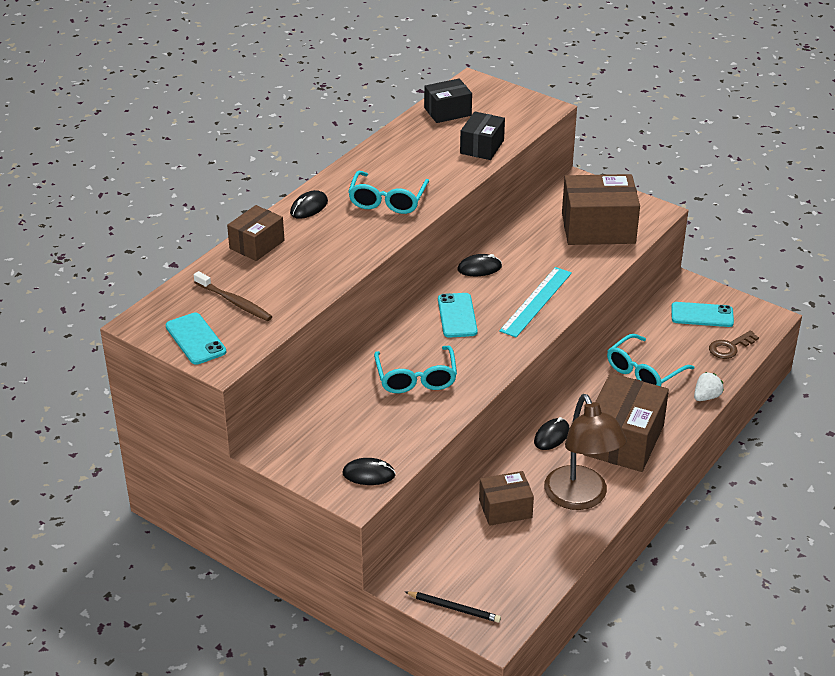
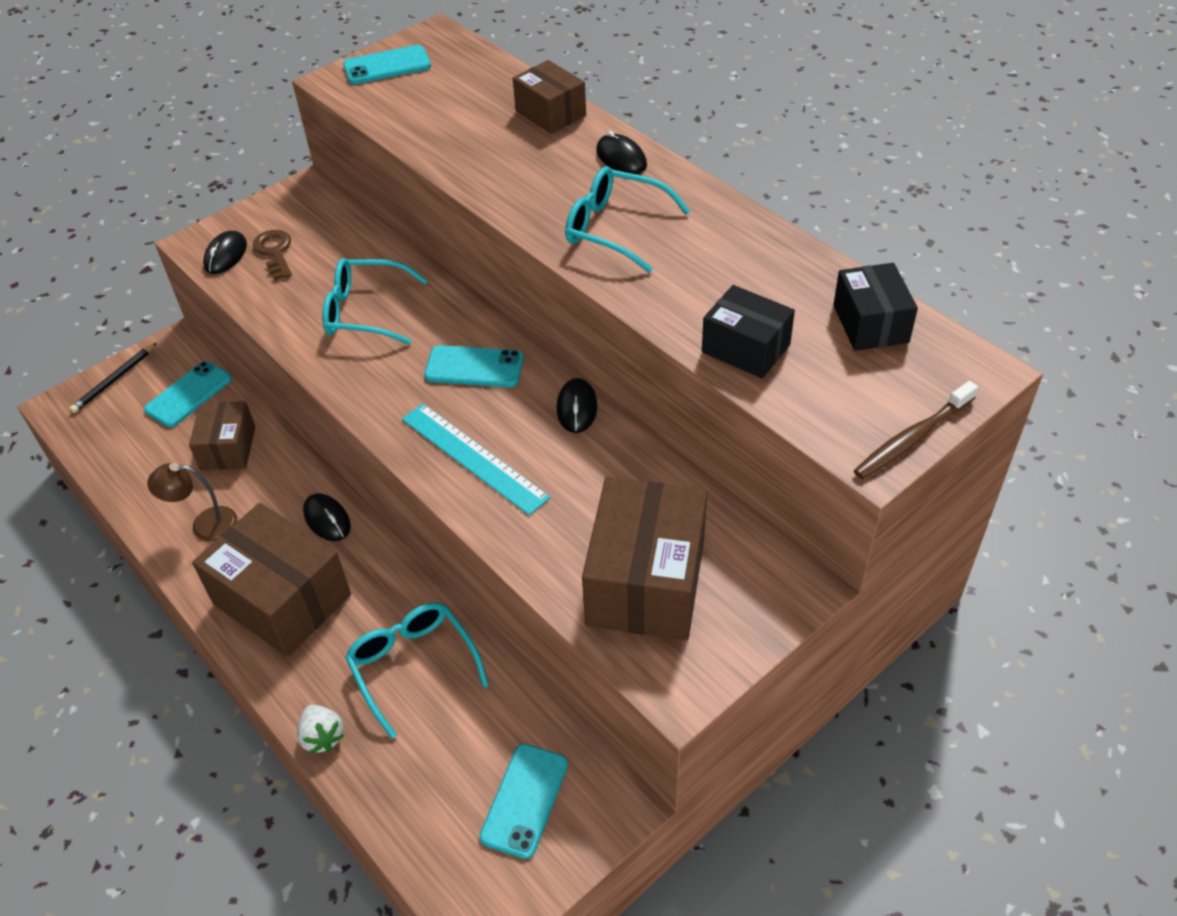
camera: 105 degrees right, 10 degrees up
brown toothbrush [194,271,273,321] -> brown toothbrush moved to [854,381,978,479]
brown lamp [544,394,627,510] -> brown lamp [147,463,237,541], size x0.53
brown key [709,331,759,359] -> brown key moved to [253,230,292,280]
none -> turquoise phone [144,361,232,427]

